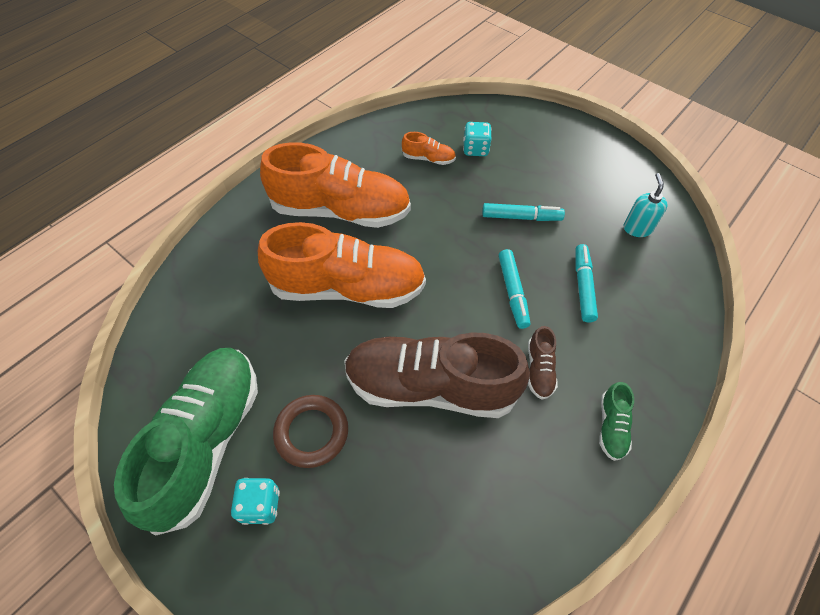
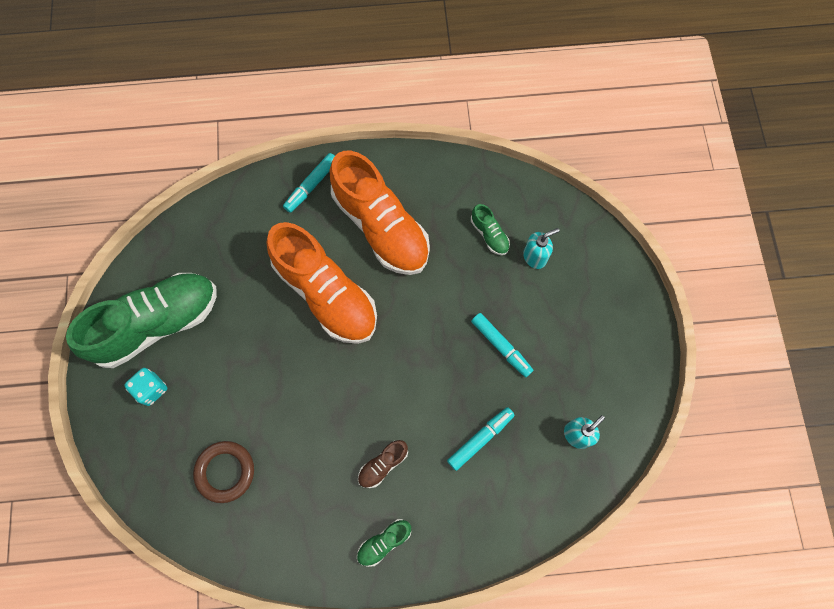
camera: 45 degrees right, 15 degrees up
brown ring [273,395,348,468] -> brown ring moved to [193,441,254,503]
brown shoe [344,332,530,418] -> none
orange shoe [402,132,456,165] -> green shoe [471,204,510,255]
turquoise dice [463,122,492,156] -> turquoise soap dispenser [523,228,560,269]
turquoise marker [499,249,530,329] -> turquoise marker moved to [283,153,335,213]

